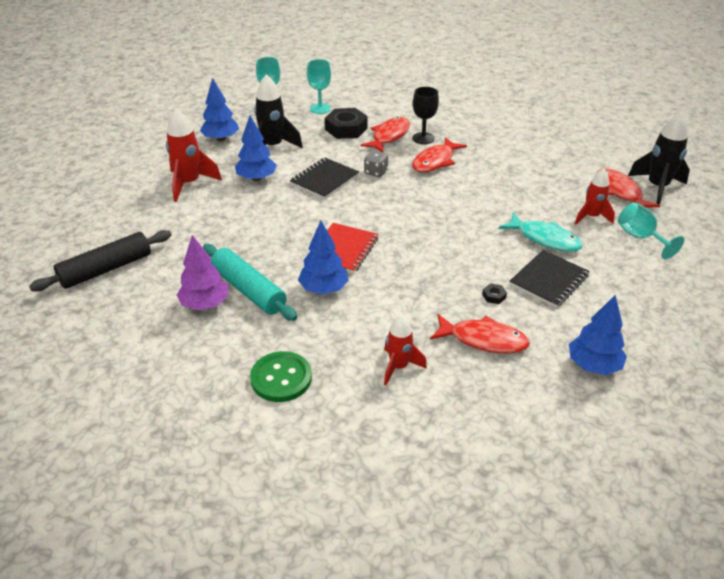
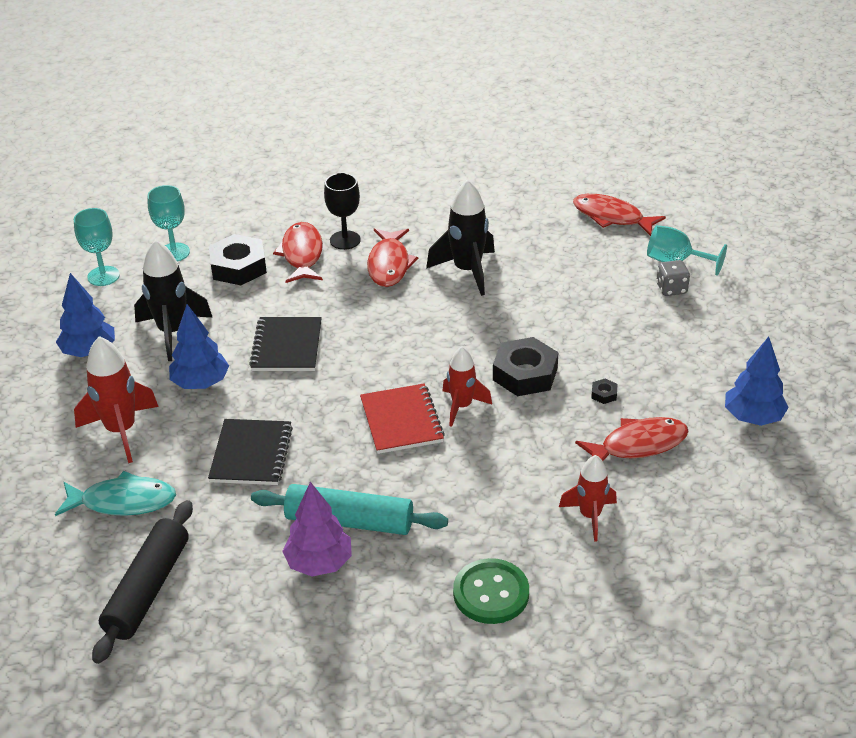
camera: 35 degrees left, 0 degrees up
blue tree [298,221,349,294] -> none
grey dice [364,150,388,177] -> grey dice moved to [656,260,690,296]
turquoise fish [499,212,583,252] -> turquoise fish moved to [55,471,176,516]
black notebook [509,250,590,308] -> black notebook moved to [208,419,293,485]
red rocket [575,168,615,224] -> red rocket moved to [442,346,492,427]
black rocket [628,112,690,205] -> black rocket moved to [426,179,495,296]
none -> black nut [493,337,559,396]

